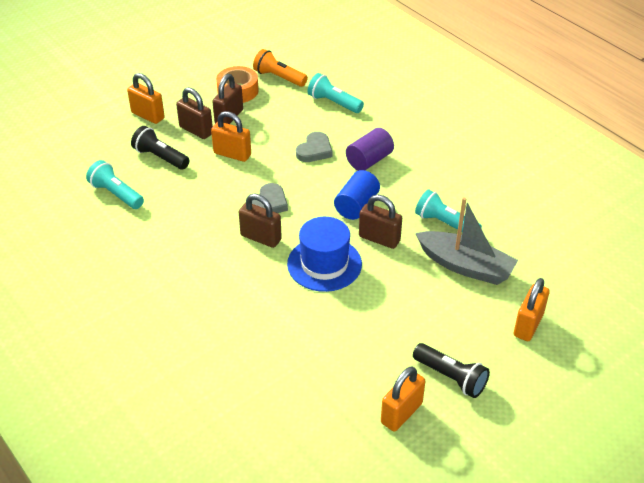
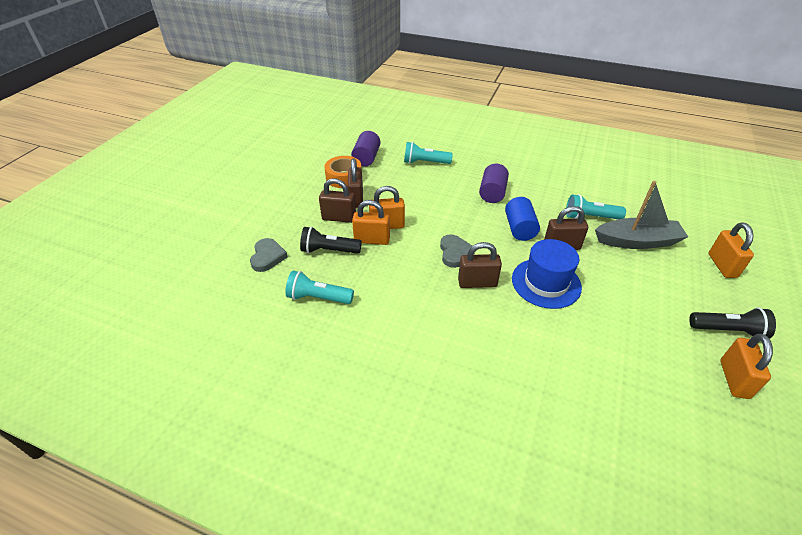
camera: 30 degrees left, 0 degrees up
orange padlock [127,73,165,124] -> orange padlock moved to [352,200,390,245]
orange flashlight [253,49,308,87] -> purple cylinder [351,131,381,167]
grey heart [296,132,333,162] -> grey heart moved to [250,238,288,272]

